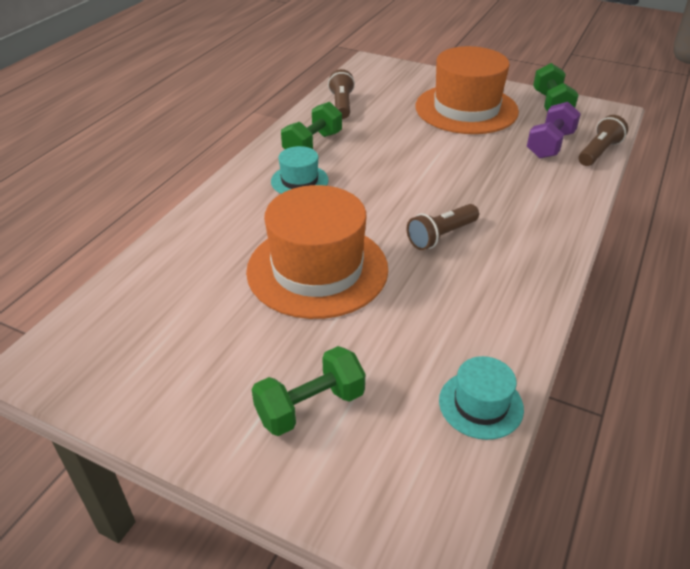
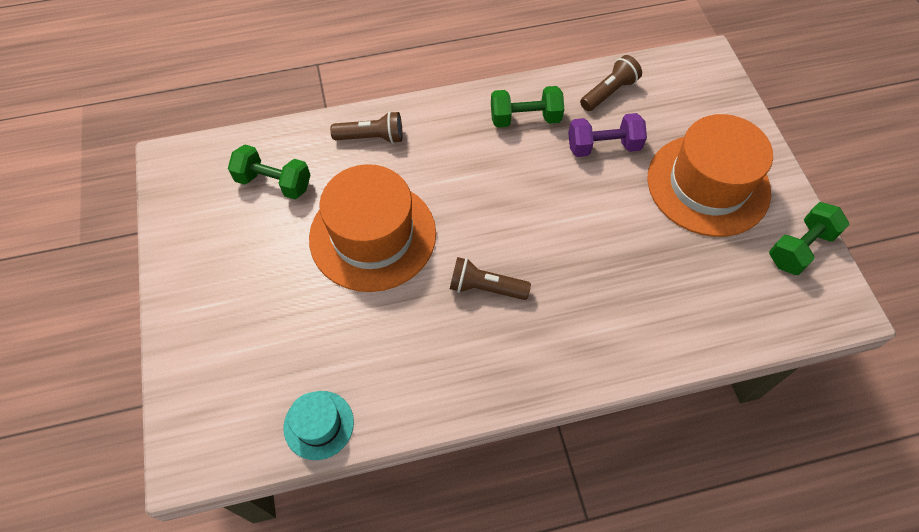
camera: 50 degrees right, 20 degrees up
green dumbbell [252,346,365,436] -> green dumbbell moved to [228,145,311,199]
turquoise hat [271,146,329,194] -> none
purple dumbbell [527,102,581,158] -> purple dumbbell moved to [568,113,647,157]
brown flashlight [579,115,628,166] -> brown flashlight moved to [330,111,403,144]

